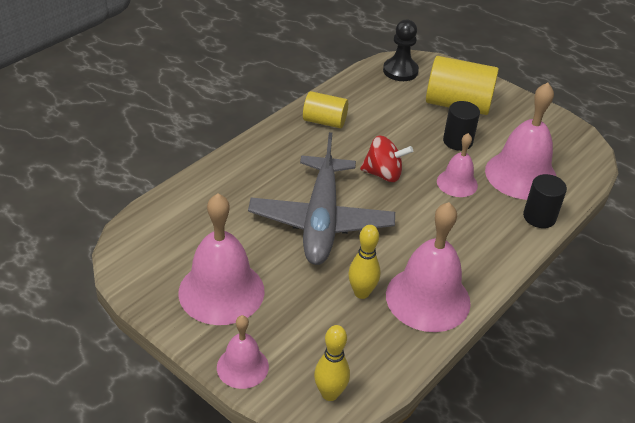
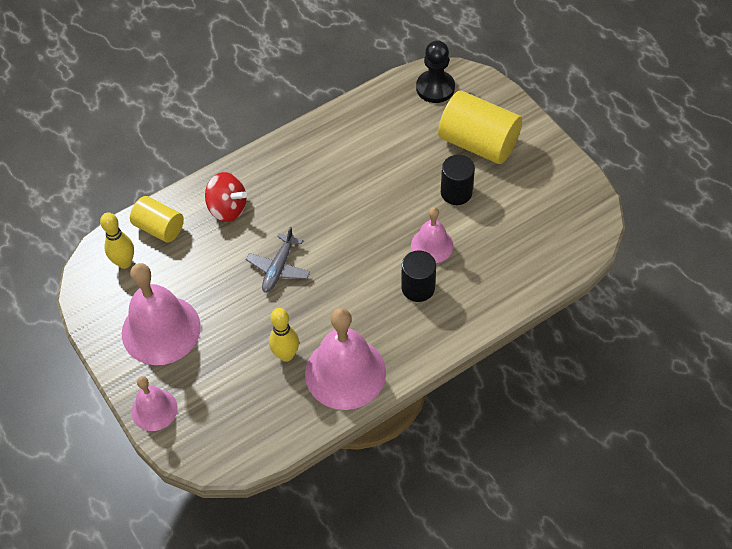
camera: 20 degrees right, 15 degrees up
grey plane [248,132,395,265] -> grey plane [245,227,310,293], size x0.47
yellow cylinder [303,91,348,128] -> yellow cylinder moved to [130,196,184,243]
yellow bowling pin [314,325,350,401] -> yellow bowling pin moved to [100,212,134,269]
red spinning top [360,136,413,182] -> red spinning top moved to [205,172,247,222]
pink bell [485,83,557,200] -> none
black cylinder [523,174,567,228] -> black cylinder moved to [401,251,436,302]

